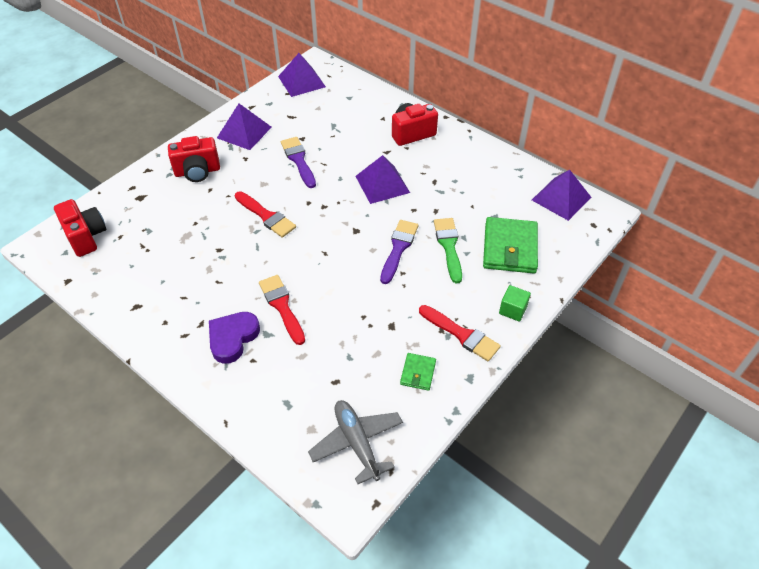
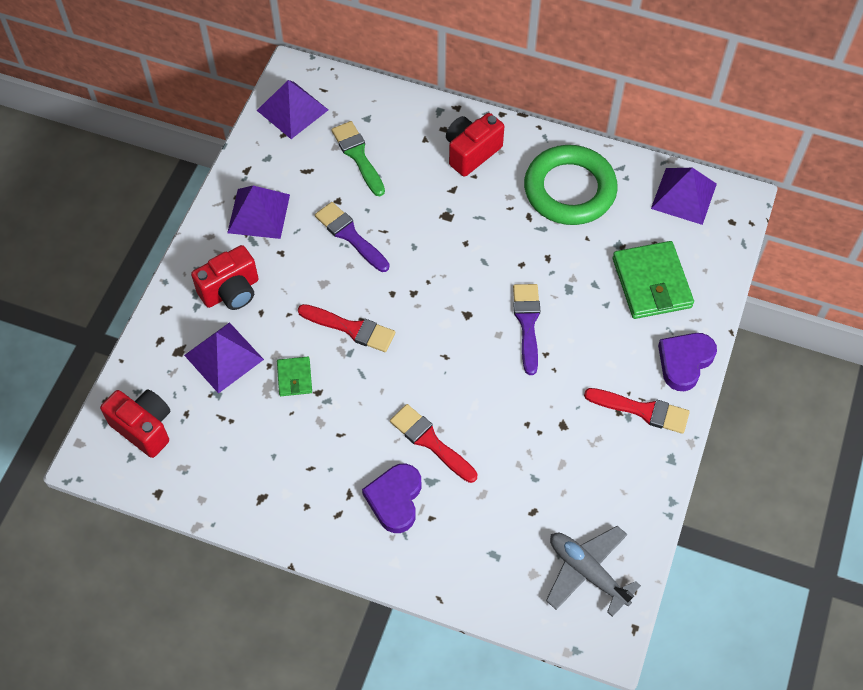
camera: 20 degrees left, 10 degrees up
purple pyramid [355,155,410,204] -> purple pyramid moved to [184,322,264,394]
green wallet [400,353,436,391] -> green wallet moved to [277,357,312,396]
green brush [434,218,462,283] -> green brush moved to [331,121,385,196]
green cube [499,285,531,322] -> purple heart [658,333,717,391]
none -> green ring [524,145,618,225]

